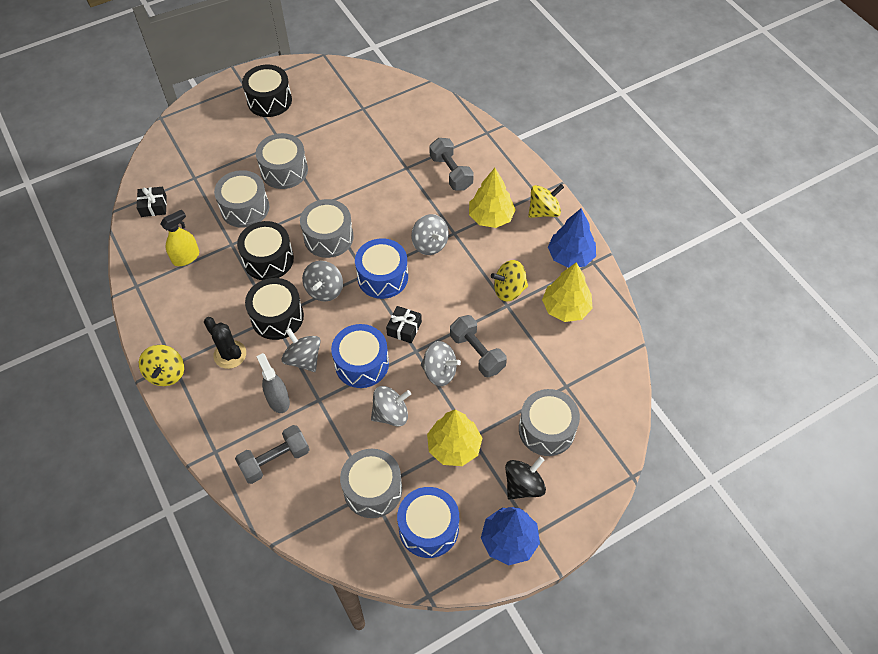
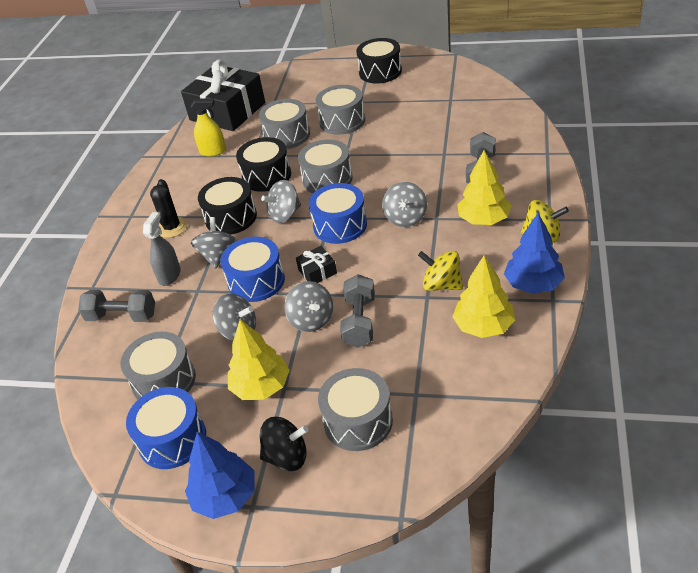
camera: 45 degrees right, 15 degrees down
black gift [137,187,167,217] -> black gift [181,60,265,131], size x2.49
yellow spinning top [139,345,184,386] -> none

